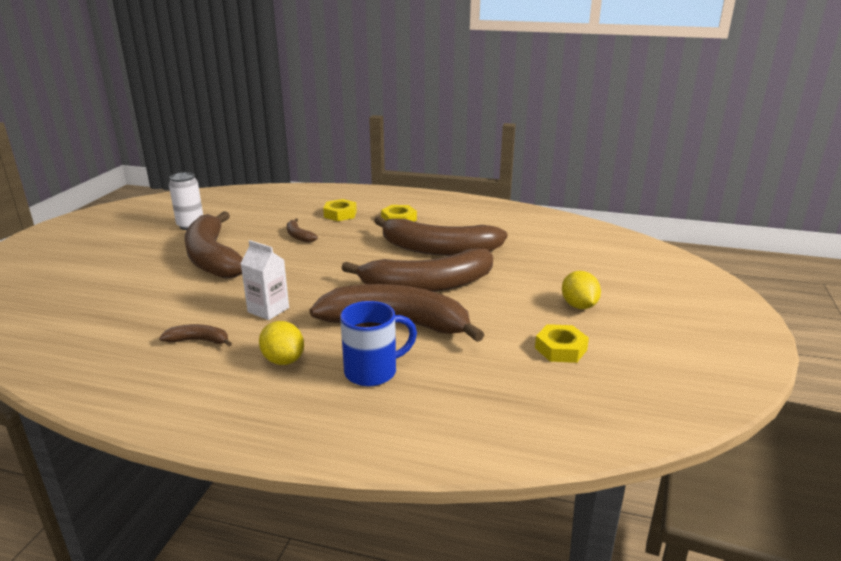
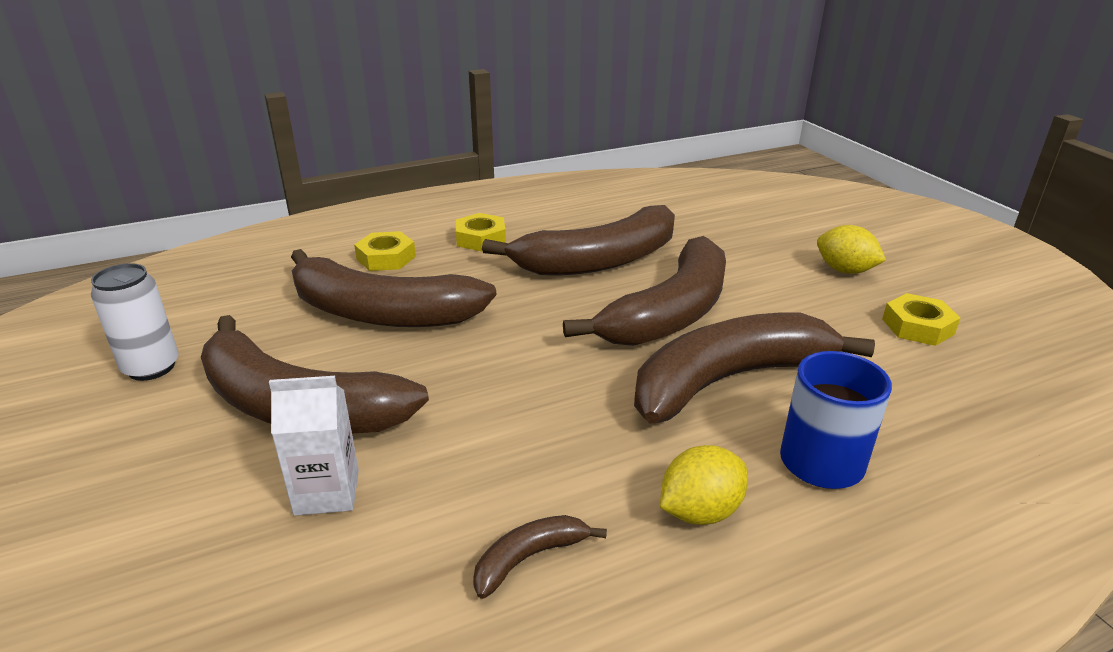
camera: 40 degrees left, 5 degrees up
white carton [241,240,289,320] -> white carton moved to [269,376,359,516]
yellow lemon [259,321,304,365] -> yellow lemon turned 45 degrees counterclockwise [660,445,748,525]
brown banana [287,219,318,243] -> brown banana [291,249,496,327], size x2.42

